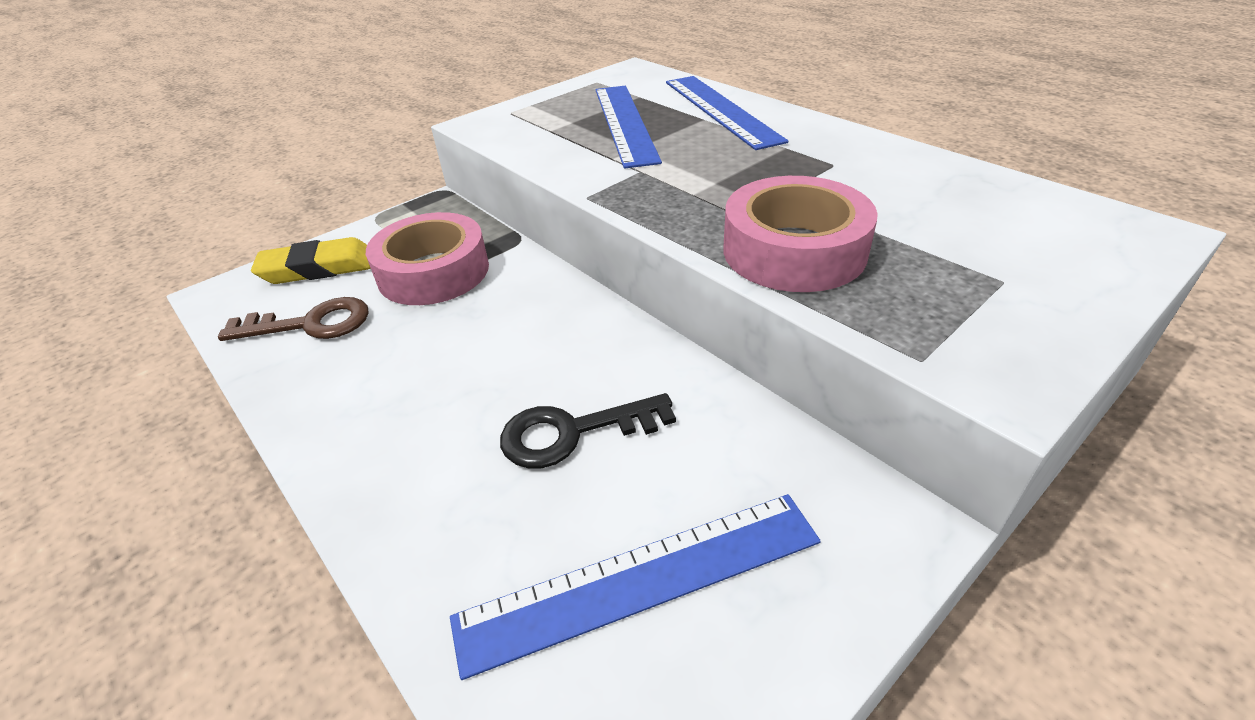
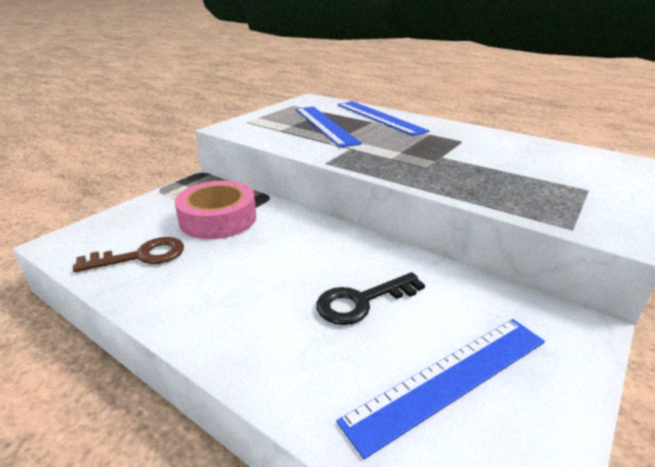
camera: 15 degrees left, 10 degrees down
yellow eraser [251,237,370,284] -> none
pink tape [723,176,878,292] -> none

